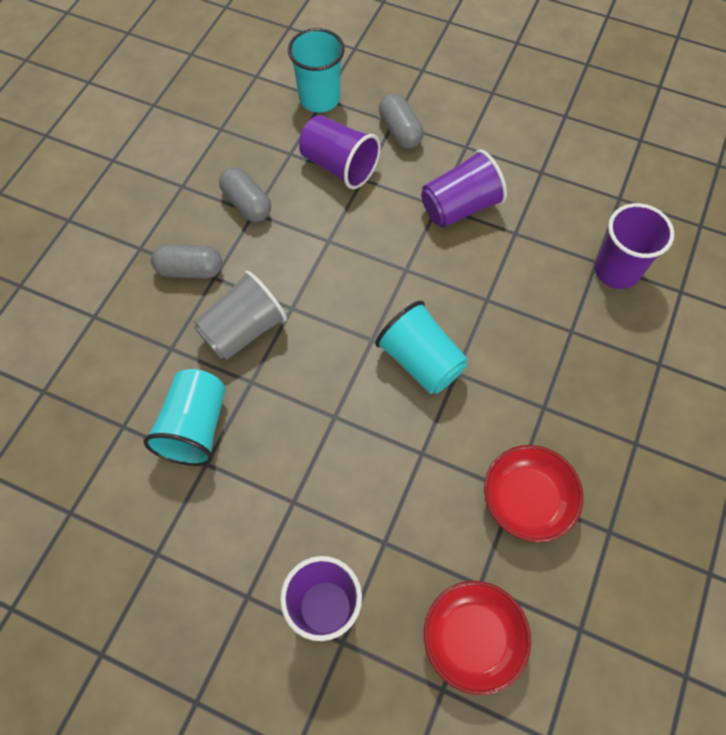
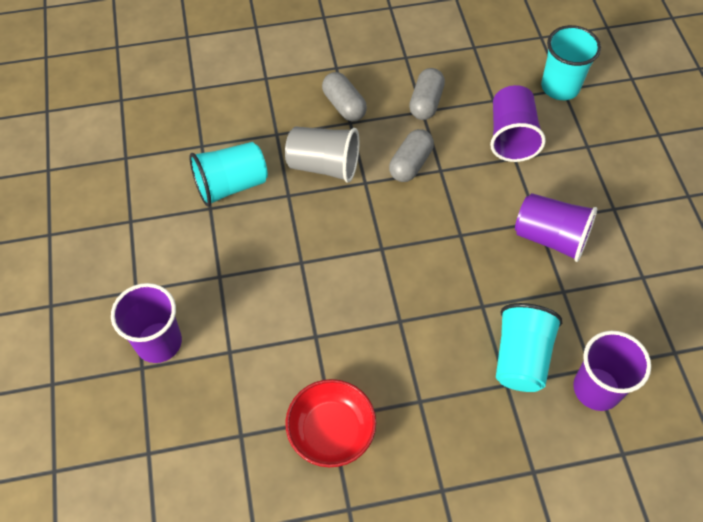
camera: 55 degrees right, 5 degrees down
turquoise cup [375,301,468,394] -> turquoise cup moved to [496,303,563,392]
grey capsule [379,93,424,148] -> grey capsule moved to [389,129,434,182]
red bowl [424,581,531,695] -> none

